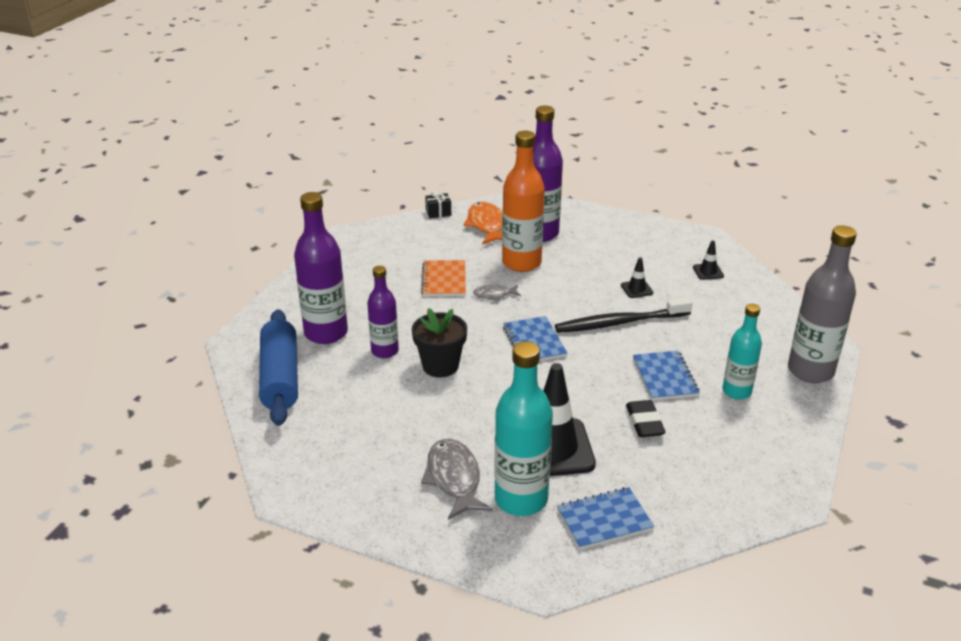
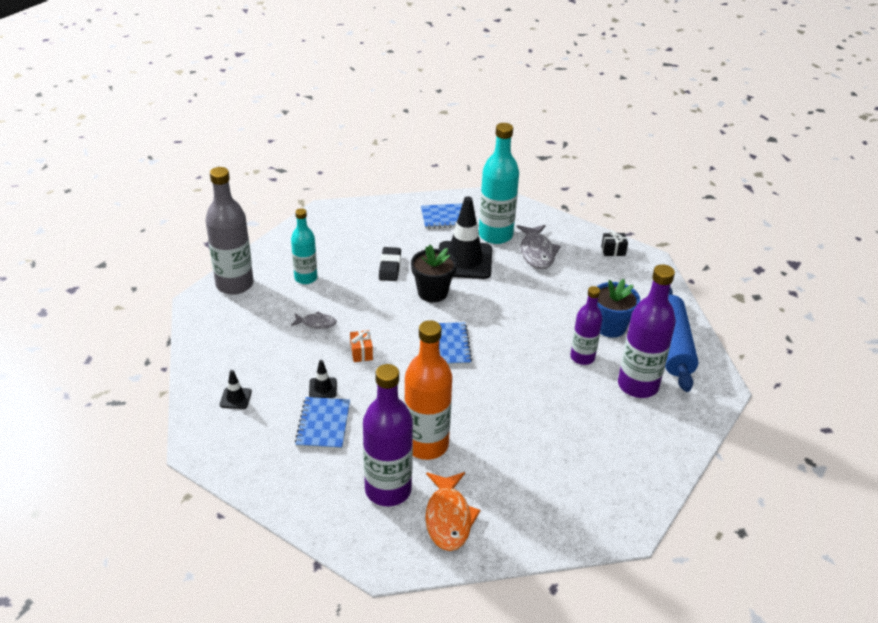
camera: 170 degrees left, 5 degrees up
black flower pot [412,308,467,377] -> black flower pot moved to [411,245,457,302]
orange notebook [421,260,466,297] -> none
black gift [425,191,451,218] -> black gift moved to [601,230,628,256]
grey fish [473,285,521,301] -> grey fish moved to [291,311,337,328]
black toothbrush [555,298,692,333] -> orange gift [350,330,373,362]
blue notebook [633,351,700,401] -> blue notebook moved to [295,397,350,450]
none -> blue flower pot [597,279,640,338]

